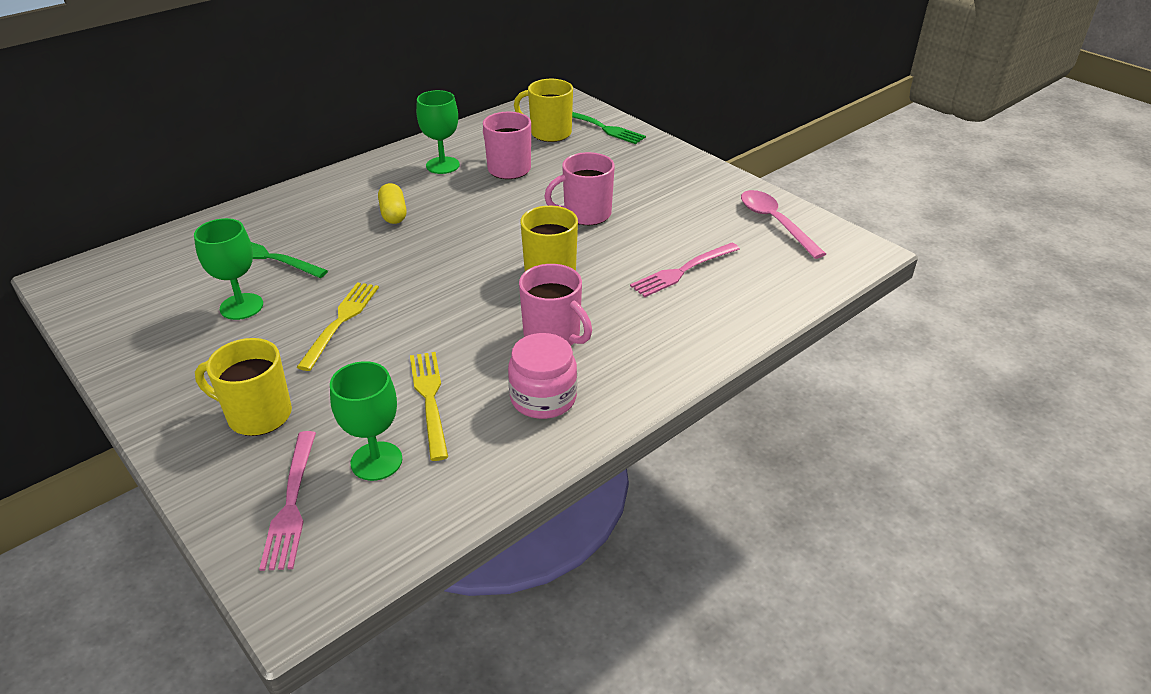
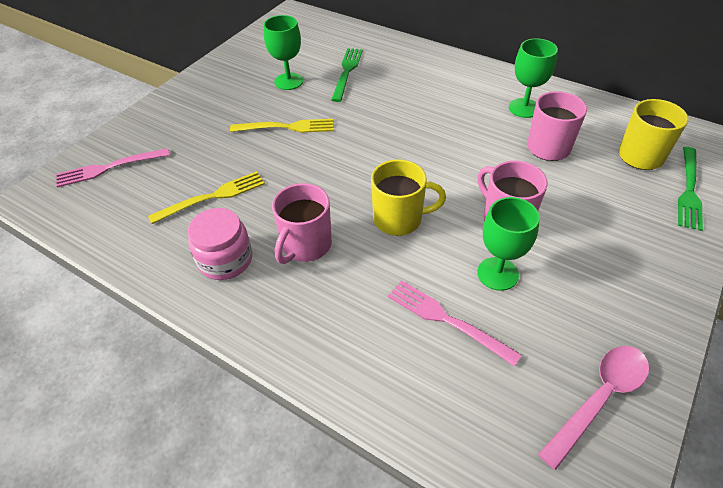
camera: 75 degrees right, 10 degrees up
yellow mug [195,338,292,436] -> none
green goblet [330,361,402,481] -> green goblet moved to [477,197,540,291]
yellow capsule [378,183,407,224] -> none

